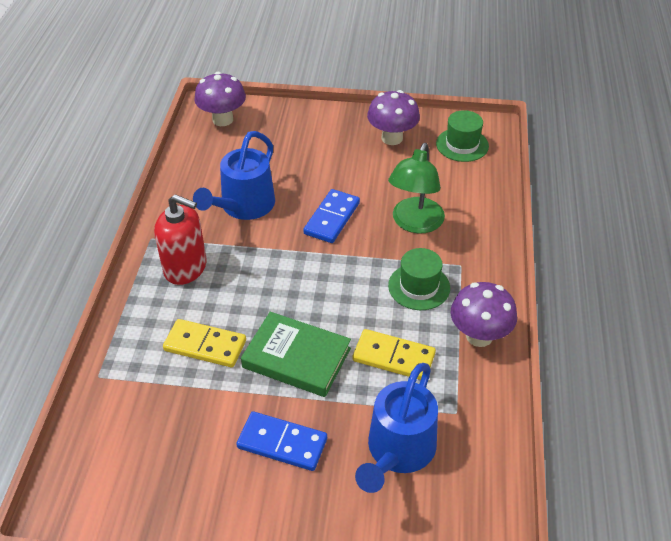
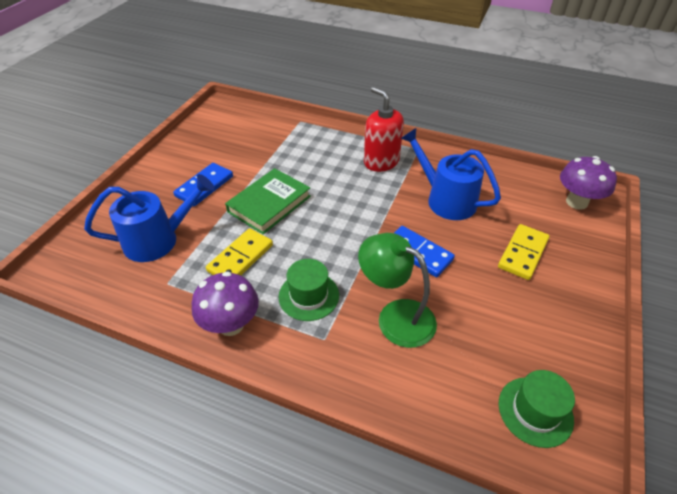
camera: 105 degrees right, 0 degrees up
red soap dispenser [154,194,206,285] -> red soap dispenser turned 105 degrees clockwise [364,87,404,172]
yellow domino [163,319,246,367] -> yellow domino moved to [498,224,549,280]
blue watering can [355,363,438,493] -> blue watering can turned 120 degrees clockwise [84,174,215,262]
purple mushroom [367,90,420,145] -> none

